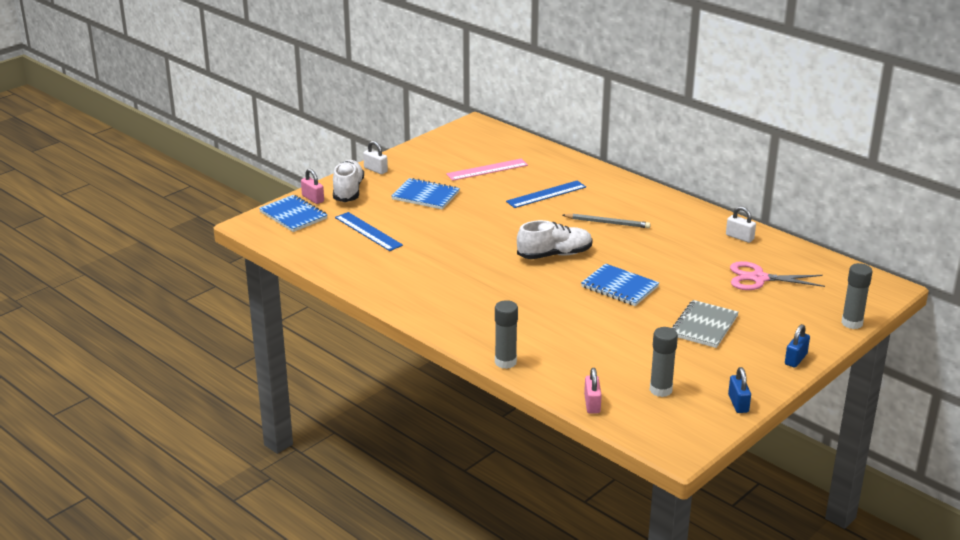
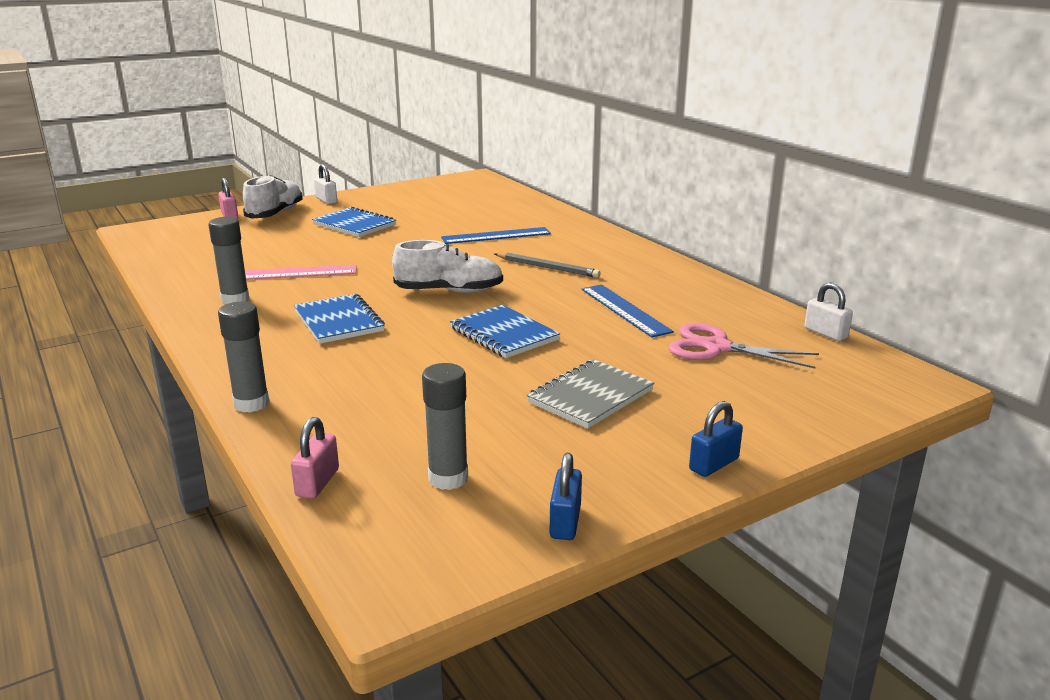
camera: 15 degrees right, 5 degrees down
blue notebook [259,195,327,232] -> blue notebook moved to [294,294,385,344]
blue ruler [335,212,403,251] -> blue ruler moved to [582,284,674,338]
pink ruler [446,158,528,181] -> pink ruler moved to [245,265,356,280]
white padlock [726,206,756,243] -> white padlock moved to [804,282,853,341]
grey glue stick [841,263,873,329] -> grey glue stick moved to [208,217,249,304]

